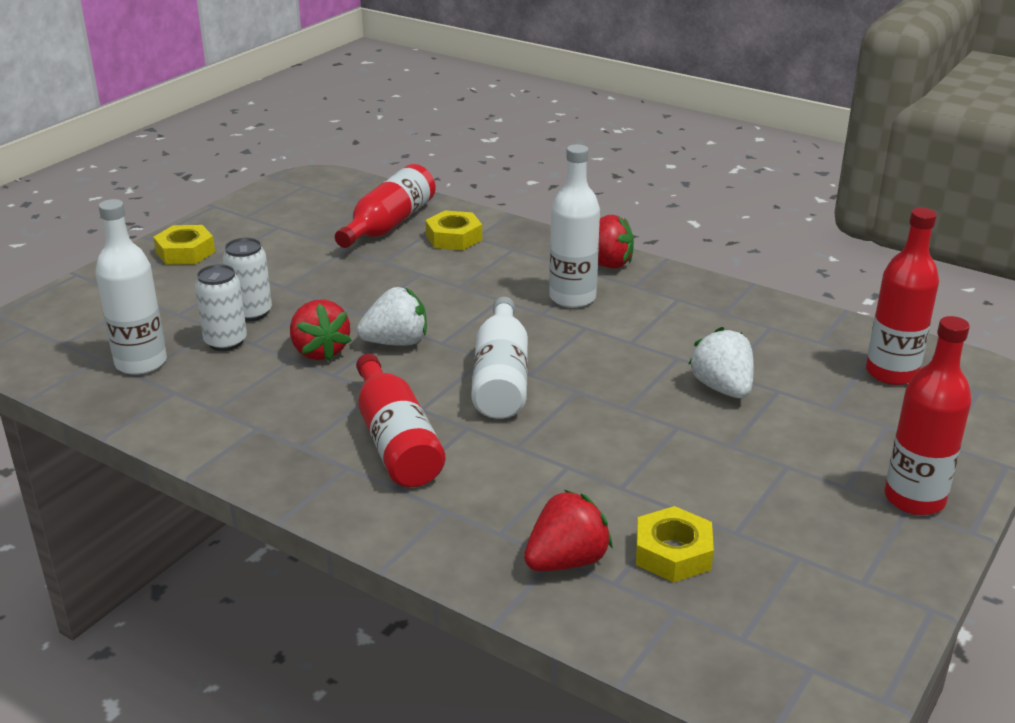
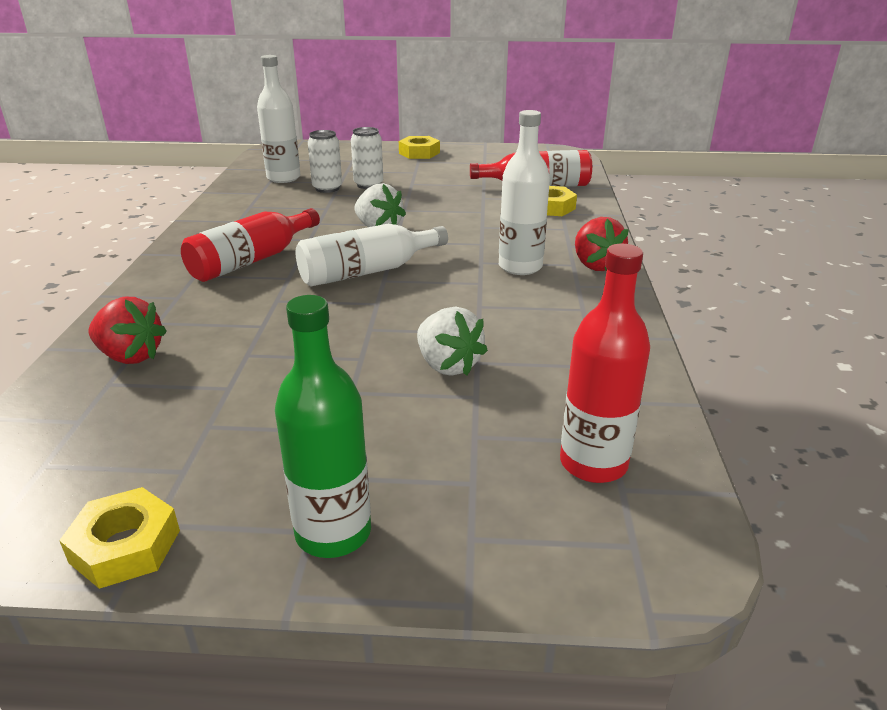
camera: 60 degrees right, 0 degrees up
red strawberry [290,299,352,361] -> none
yellow nut [636,506,714,582] -> yellow nut moved to [59,487,180,589]
white strawberry [688,327,754,398] -> white strawberry turned 105 degrees clockwise [417,307,488,376]
red bottle [884,316,972,515] -> green bottle [275,295,371,558]

